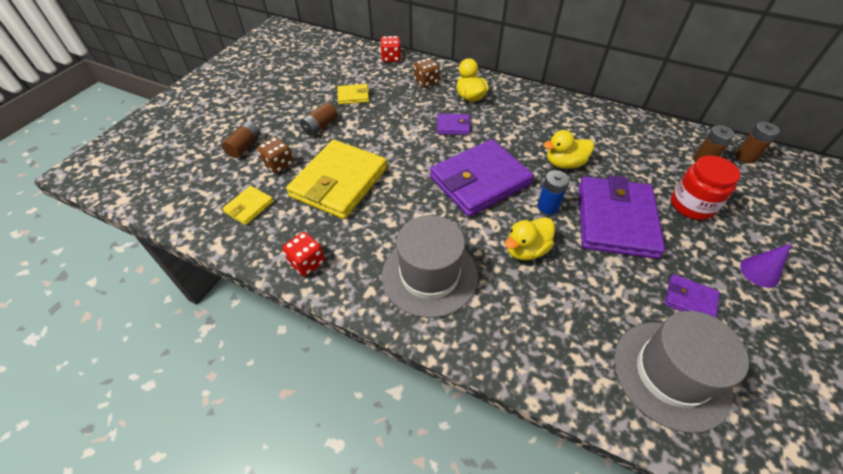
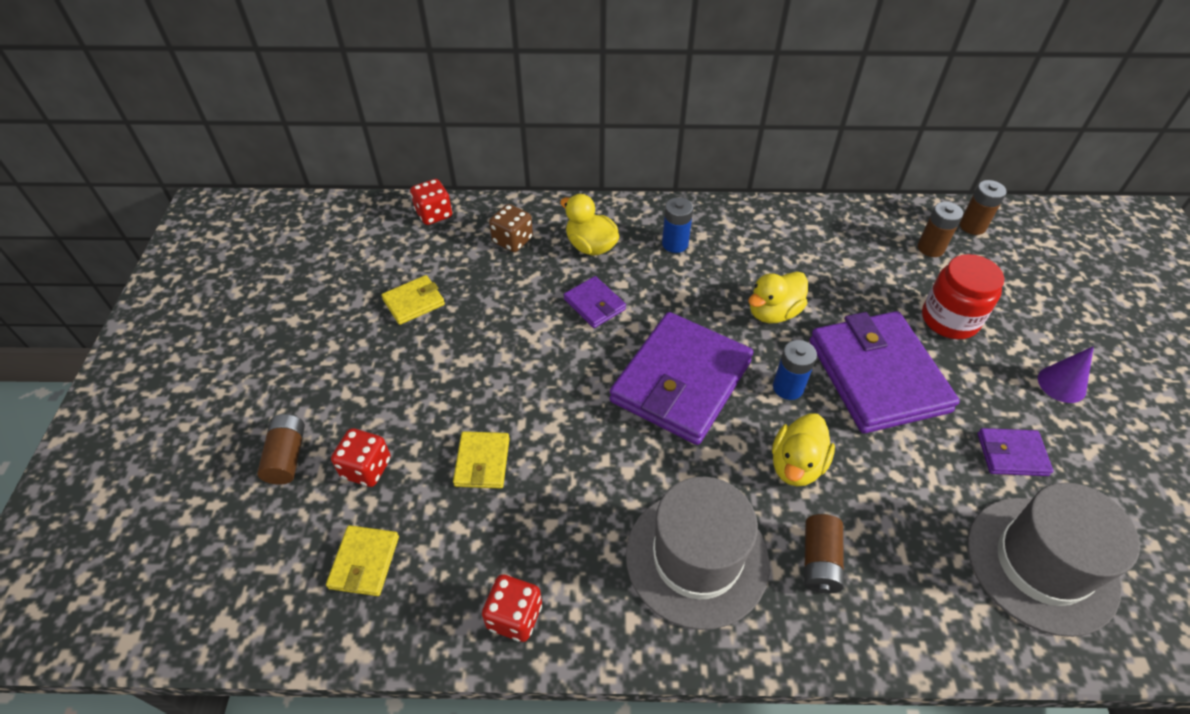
camera: 25 degrees left, 0 degrees up
brown dice [257,137,293,174] -> red dice [331,428,391,487]
yellow wallet [286,140,387,219] -> yellow wallet [453,431,510,489], size x0.45
brown battery [300,102,337,136] -> brown battery moved to [804,514,844,593]
purple wallet [437,114,471,135] -> purple wallet turned 75 degrees clockwise [564,276,626,328]
none -> blue battery [662,197,693,253]

